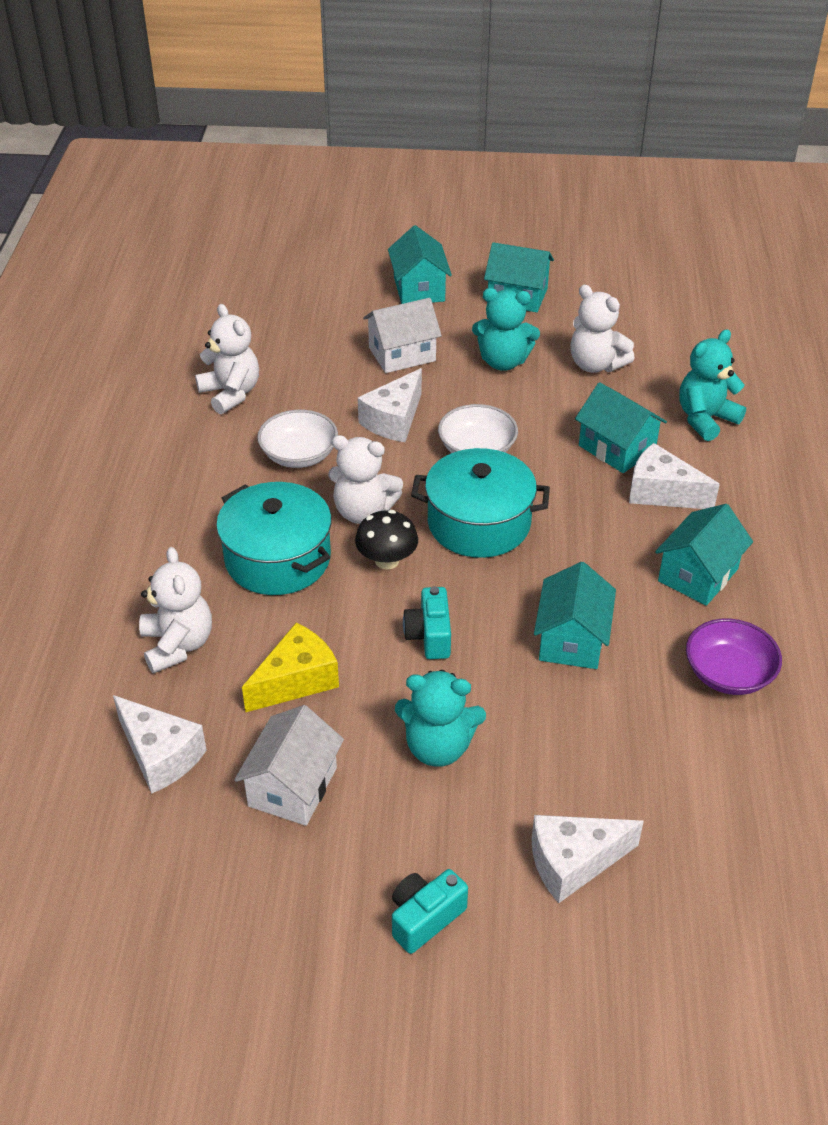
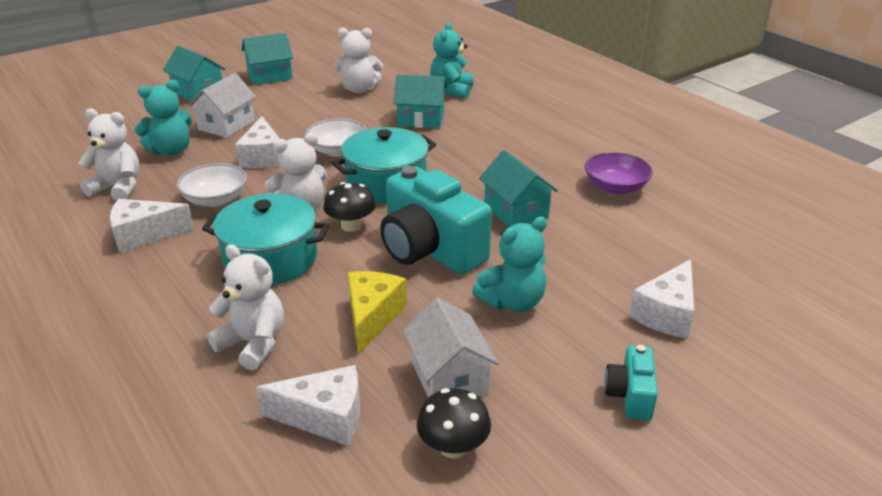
camera: 40 degrees left, 10 degrees down
turquoise camera [403,586,451,659] -> turquoise camera [380,166,492,275], size x2.09
turquoise teddy bear [472,288,540,371] -> turquoise teddy bear moved to [135,80,193,156]
white cheese [629,443,720,509] -> white cheese moved to [110,199,194,253]
turquoise house [655,504,753,606] -> none
none -> black mushroom [417,388,491,459]

